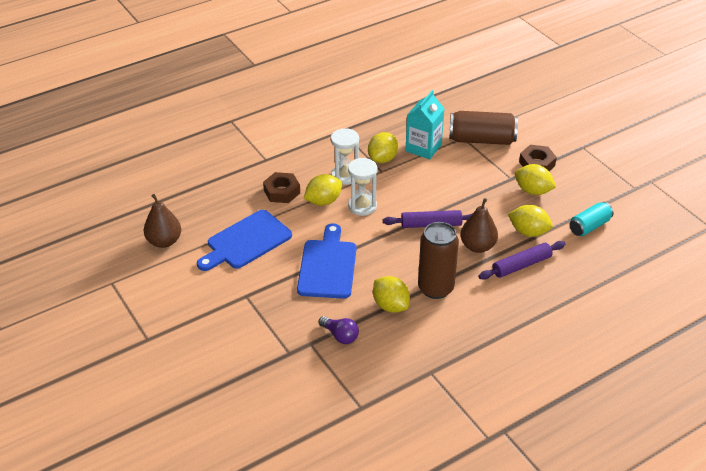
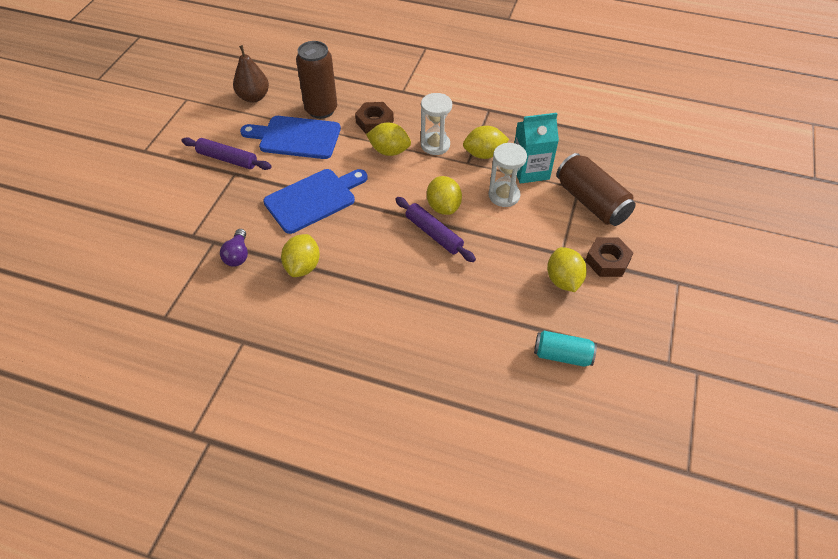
camera: 50 degrees right, 10 degrees up
white hourglass [348,158,378,216] -> white hourglass moved to [489,143,527,207]
brown can [418,222,459,299] -> brown can moved to [296,41,337,119]
brown pear [460,198,498,253] -> none
purple rolling pin [478,241,565,280] -> purple rolling pin moved to [182,137,272,170]
yellow lemon [508,205,553,237] -> yellow lemon moved to [427,176,462,215]

